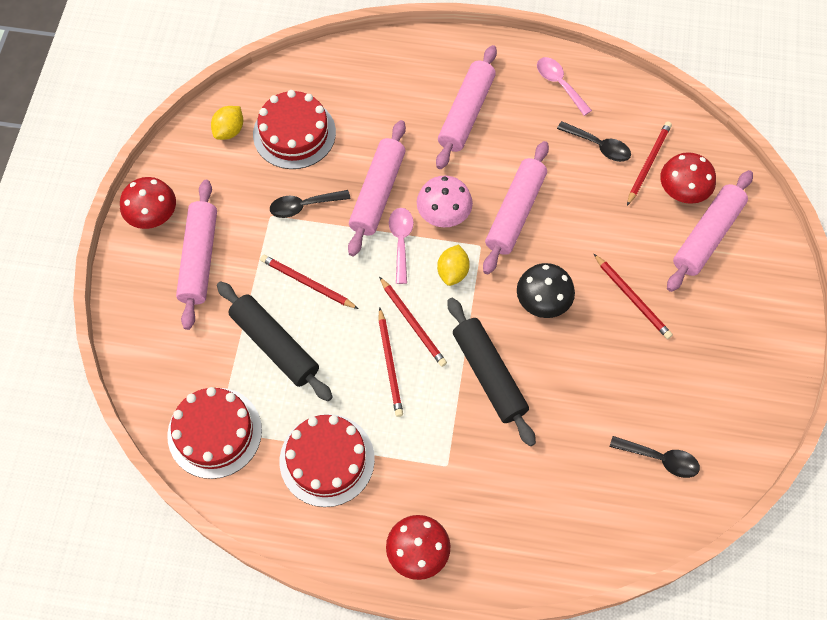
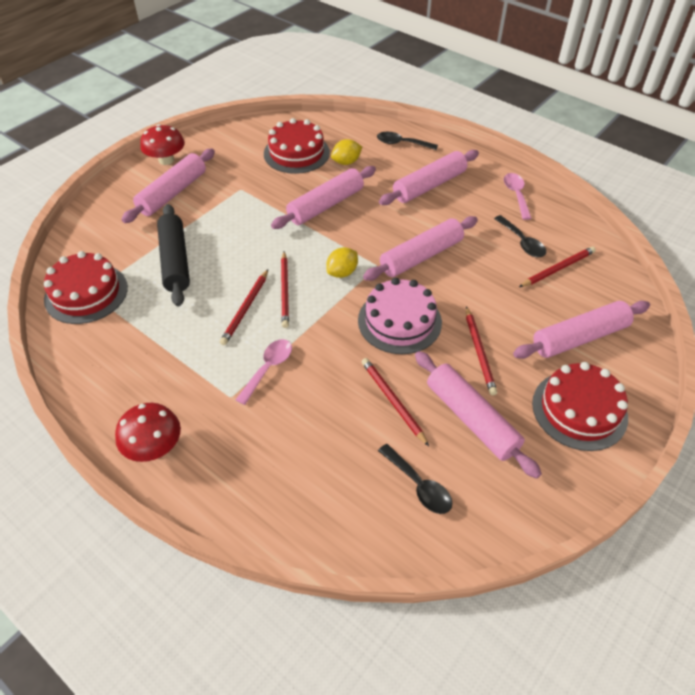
camera: 30 degrees right, 15 degrees down
yellow lemon [211,106,243,140] -> yellow lemon moved to [331,139,362,165]
red pencil [260,255,359,309] -> red pencil moved to [362,358,429,446]
black spoon [270,190,350,218] -> black spoon moved to [377,132,438,150]
red cake [280,414,375,507] -> red cake moved to [532,362,628,451]
pink spoon [389,208,414,284] -> pink spoon moved to [236,339,292,405]
pink mushroom [417,176,473,227] -> none
black rolling pin [447,298,536,446] -> none
black mushroom [517,263,575,318] -> pink cake [358,278,442,354]
red mushroom [660,152,716,204] -> none
none -> pink rolling pin [415,351,542,479]

